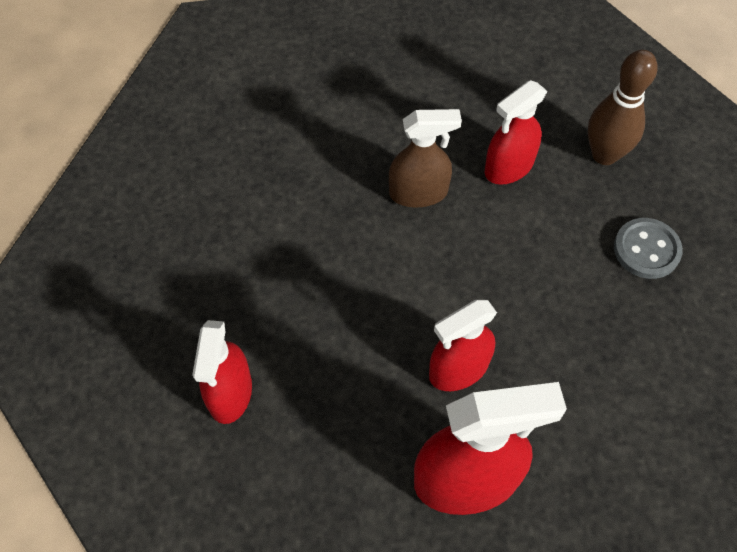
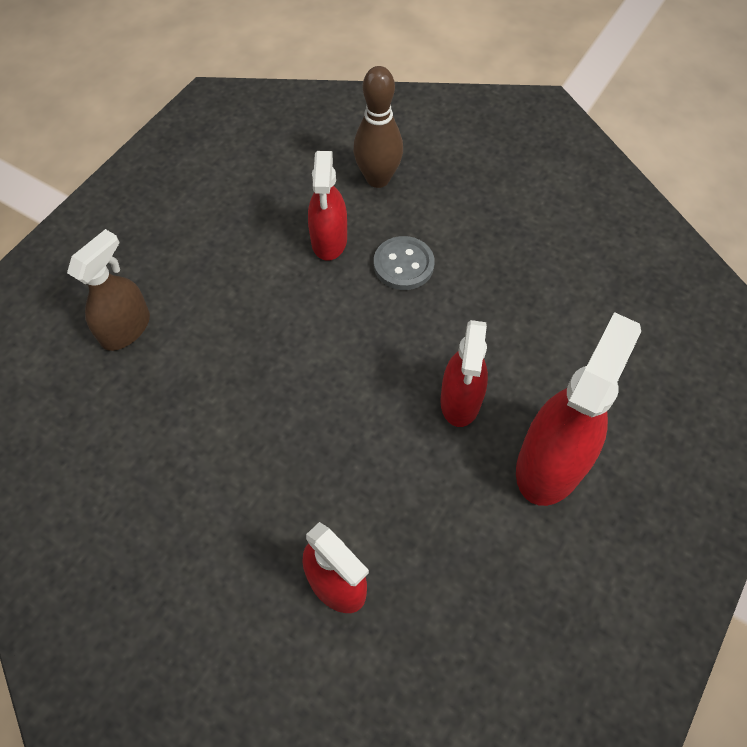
camera: 50 degrees left, 0 degrees up
brown spray bottle [389,109,462,207] -> brown spray bottle moved to [67,229,150,351]
grey button [614,218,683,279] -> grey button moved to [374,236,435,290]

